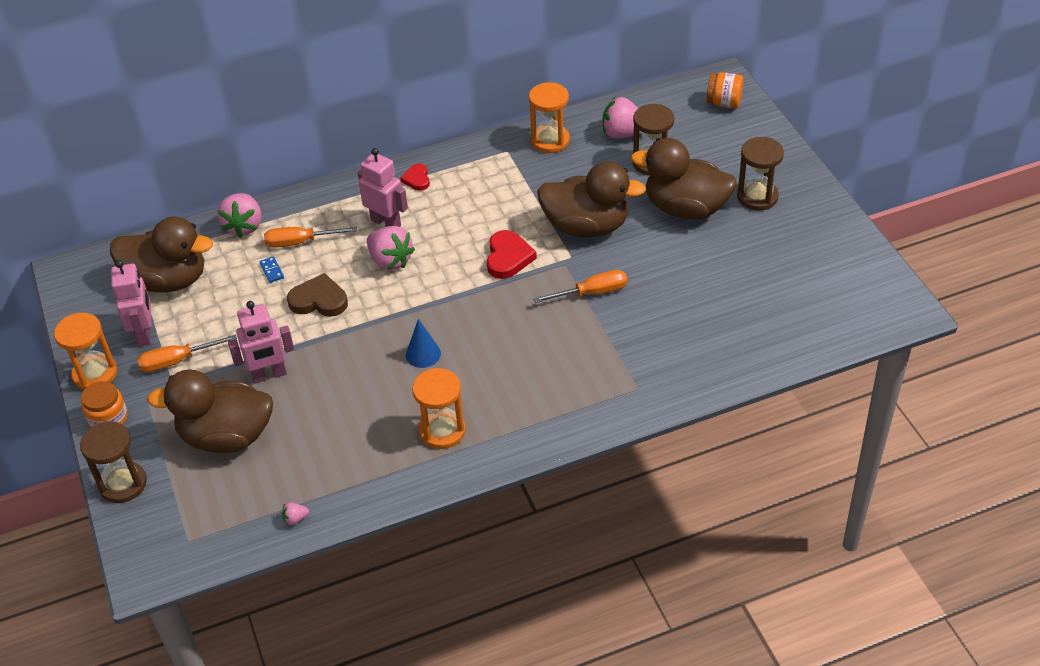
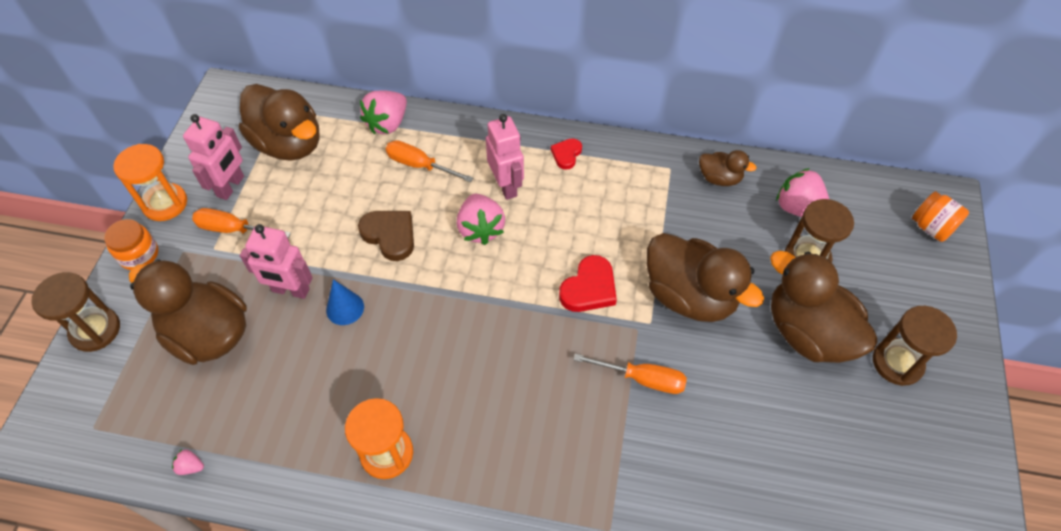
camera: 30 degrees right, 10 degrees up
blue domino [260,256,284,283] -> none
blue cone [406,319,441,368] -> blue cone moved to [326,279,364,325]
orange hourglass [529,82,570,153] -> brown duck [699,150,757,186]

